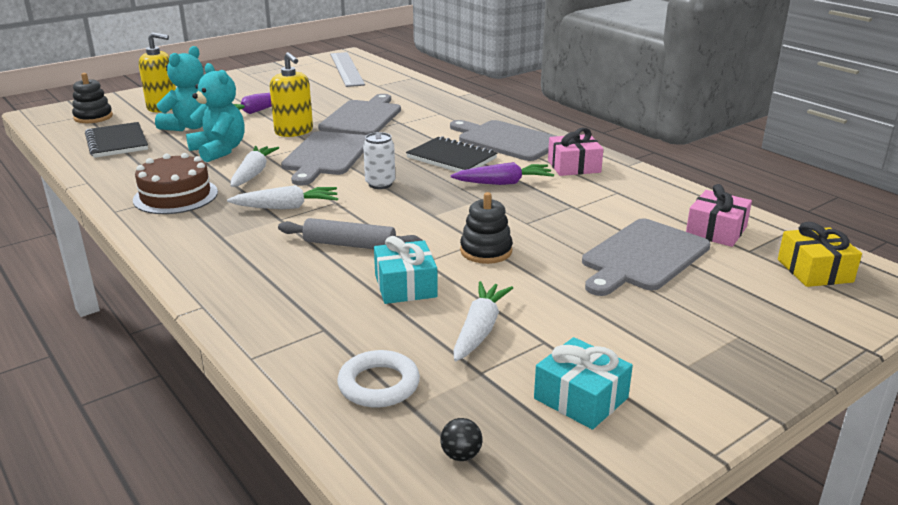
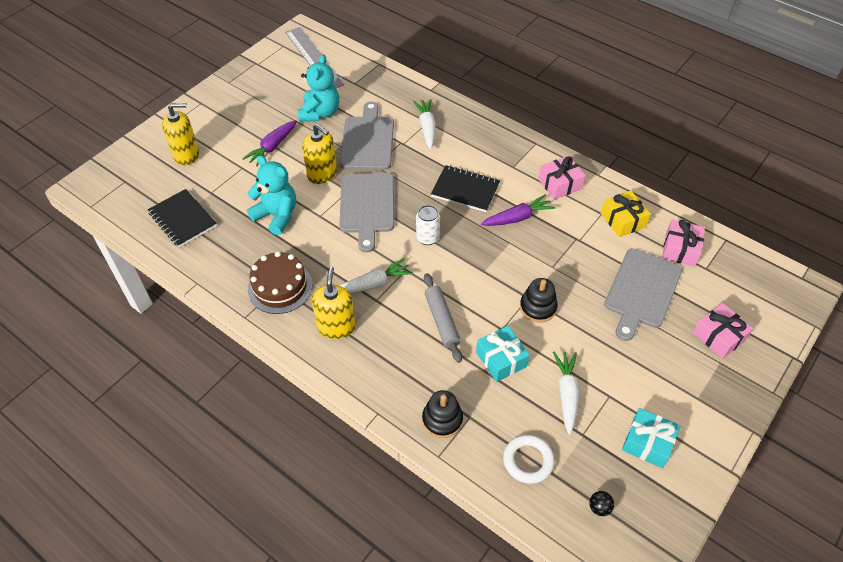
camera: 15 degrees left, 25 degrees up
black stacking toy [72,73,113,123] -> black stacking toy moved to [422,390,463,438]
turquoise teddy bear [155,46,204,131] -> turquoise teddy bear moved to [298,54,339,122]
white carrot [231,146,279,187] -> white carrot moved to [413,99,436,149]
grey rolling pin [278,218,423,249] -> grey rolling pin turned 75 degrees clockwise [424,273,462,363]
grey cutting board [450,120,556,161] -> none
yellow gift [778,222,862,287] -> yellow gift moved to [601,191,651,237]
none -> yellow soap dispenser [312,266,355,339]
none -> pink gift [693,303,753,359]

